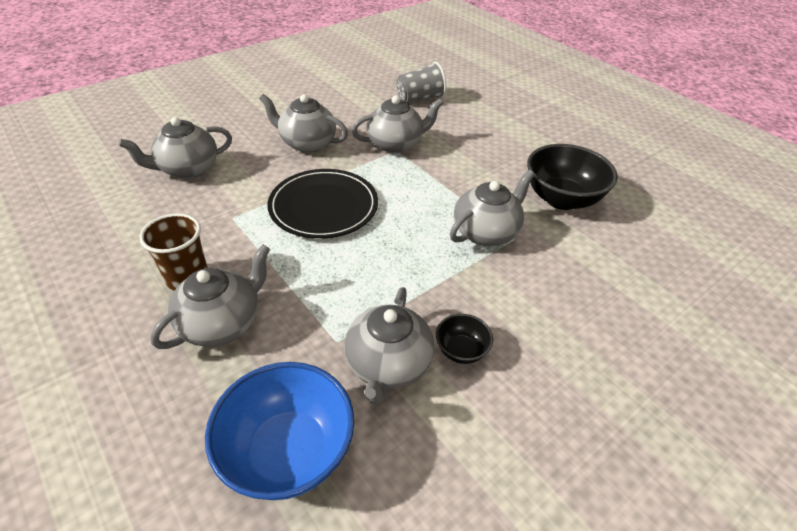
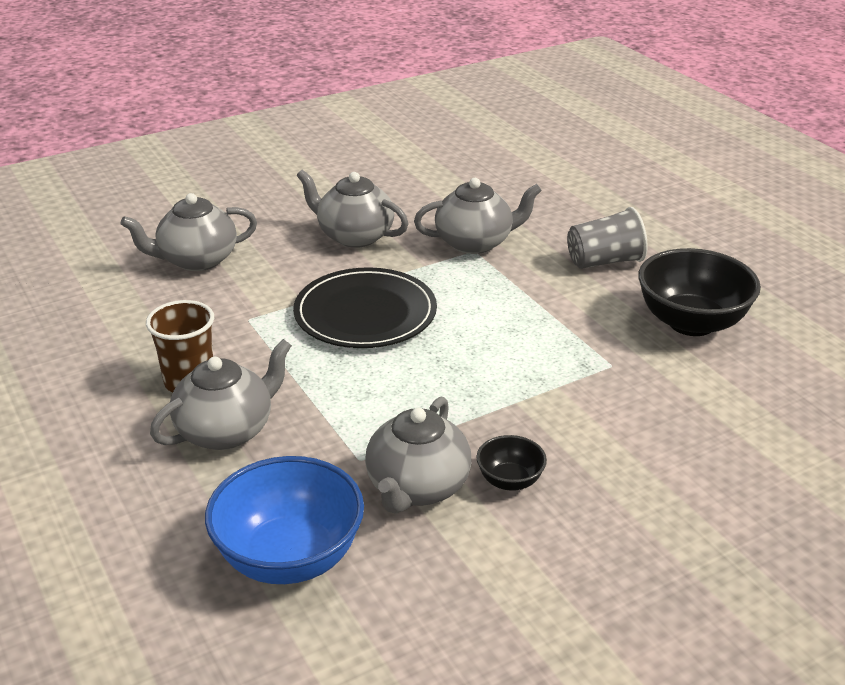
camera: 10 degrees right, 10 degrees down
grey cup [397,62,446,103] -> grey cup moved to [567,207,648,269]
grey teapot [450,170,535,246] -> none

